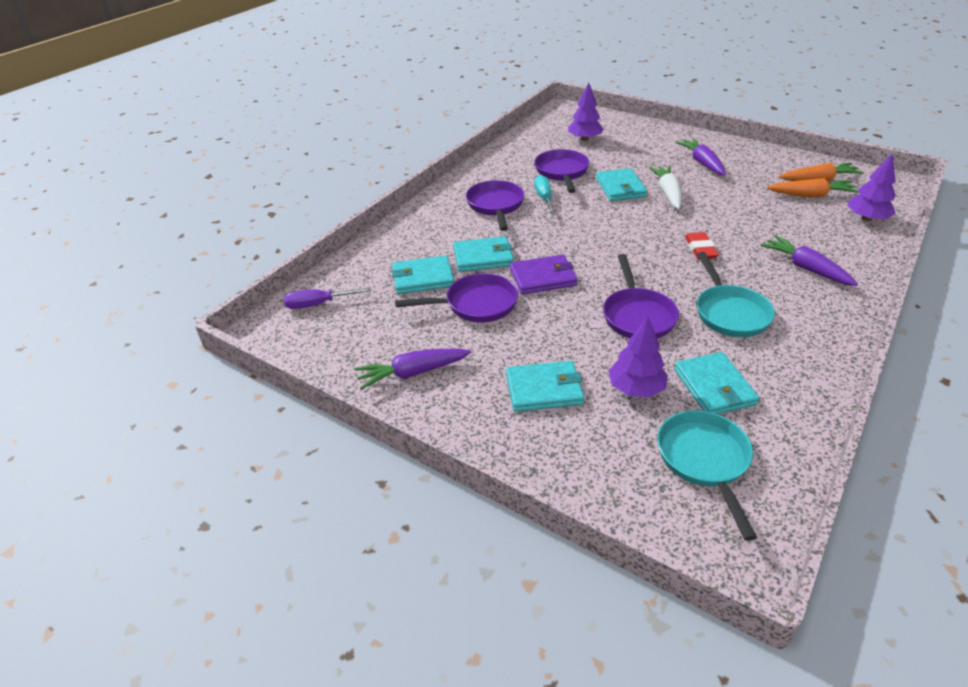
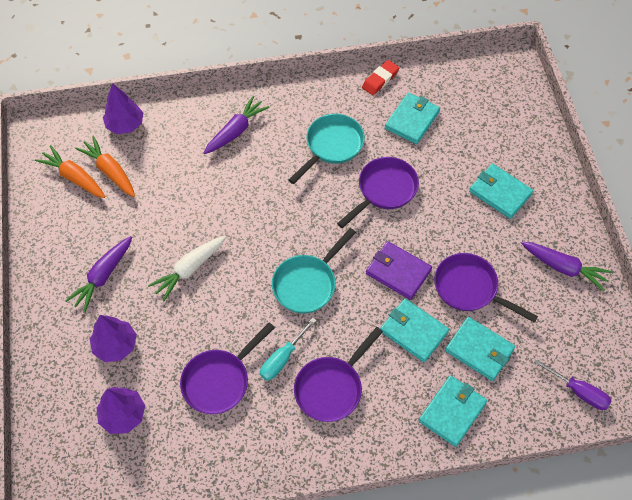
camera: 135 degrees left, 20 degrees up
turquoise wallet [596,168,647,201] -> turquoise wallet moved to [419,375,487,447]
purple tree [608,317,668,397] -> purple tree moved to [90,315,137,362]
turquoise pan [657,410,757,541] -> turquoise pan moved to [272,228,356,314]
red eraser [685,232,719,259] -> red eraser moved to [362,60,399,95]
purple carrot [761,235,858,286] -> purple carrot turned 150 degrees counterclockwise [203,96,270,154]

